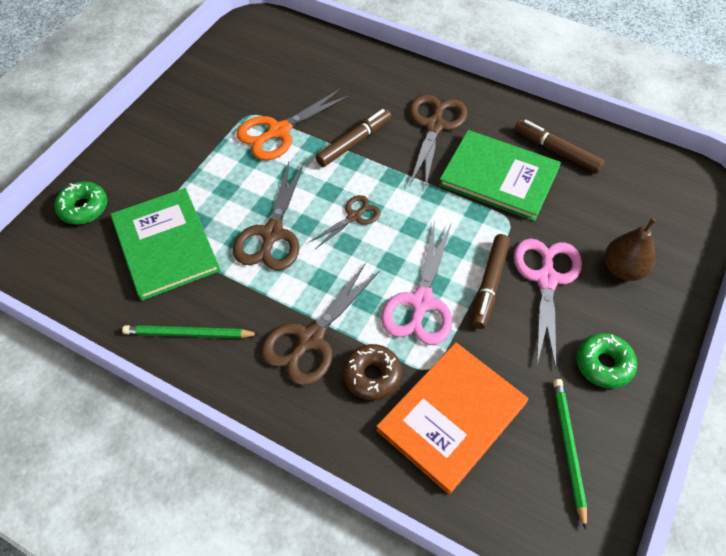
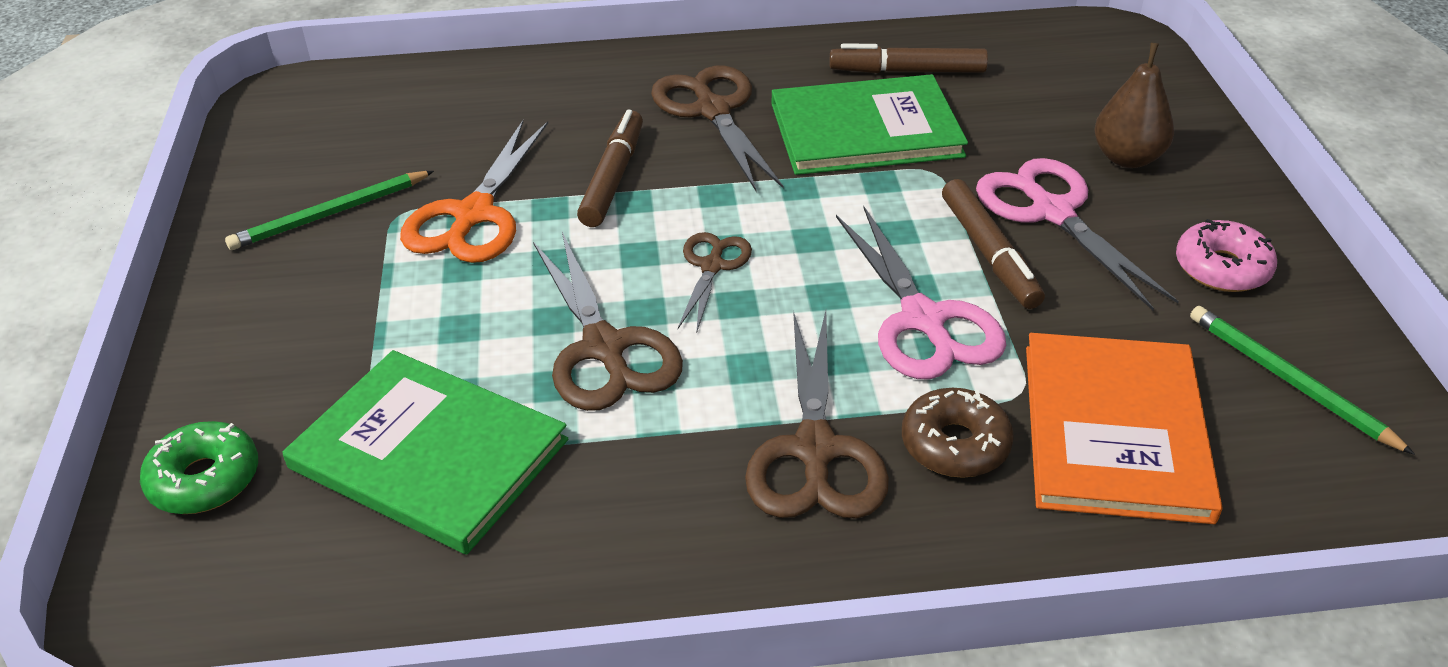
camera: 35 degrees left, 15 degrees down
green pencil [122,325,260,338] -> green pencil moved to [225,171,434,250]
green donut [576,333,637,389] -> pink donut [1176,219,1277,292]

